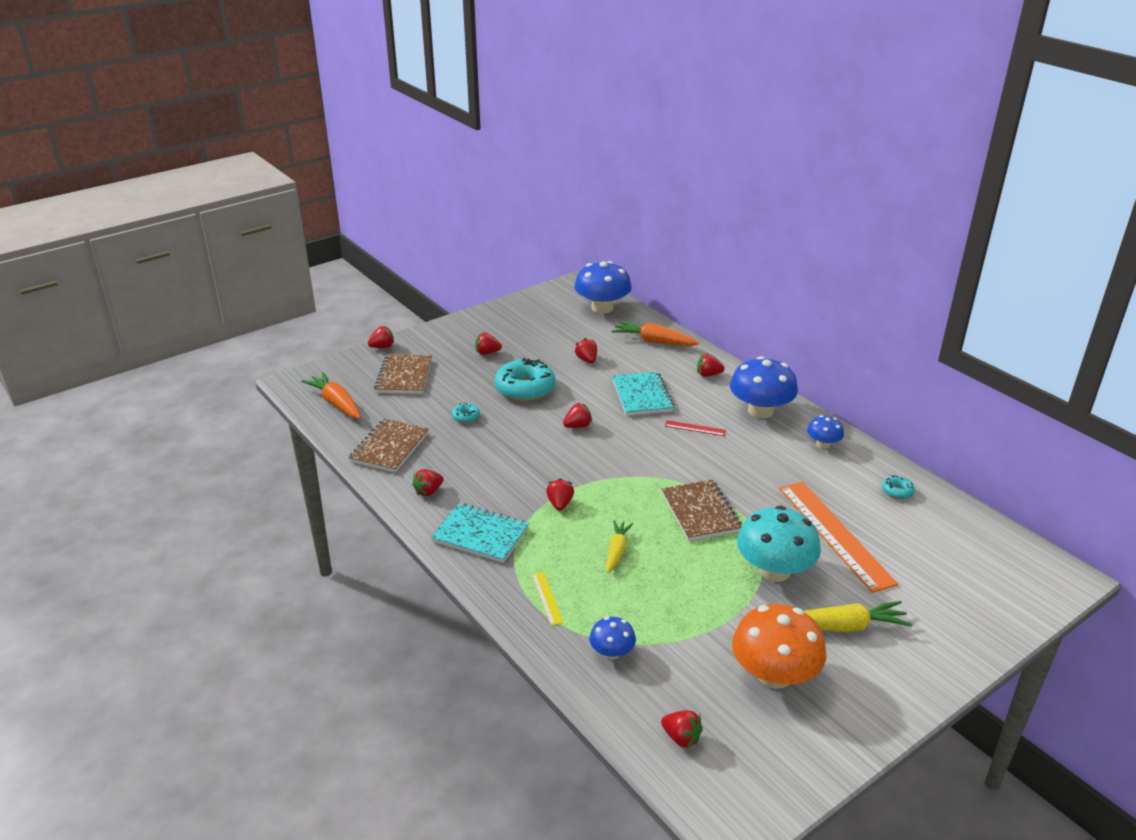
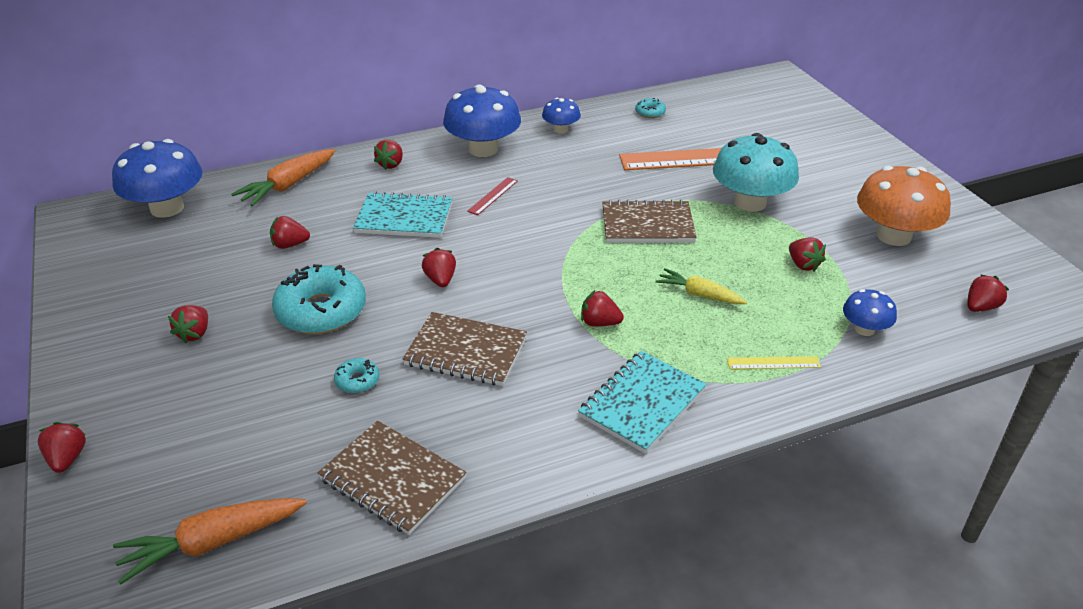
camera: 75 degrees left, 5 degrees up
brown notebook [374,354,432,394] -> brown notebook moved to [402,312,527,386]
red strawberry [412,469,444,496] -> red strawberry moved to [789,237,826,271]
yellow carrot [804,601,912,632] -> none

